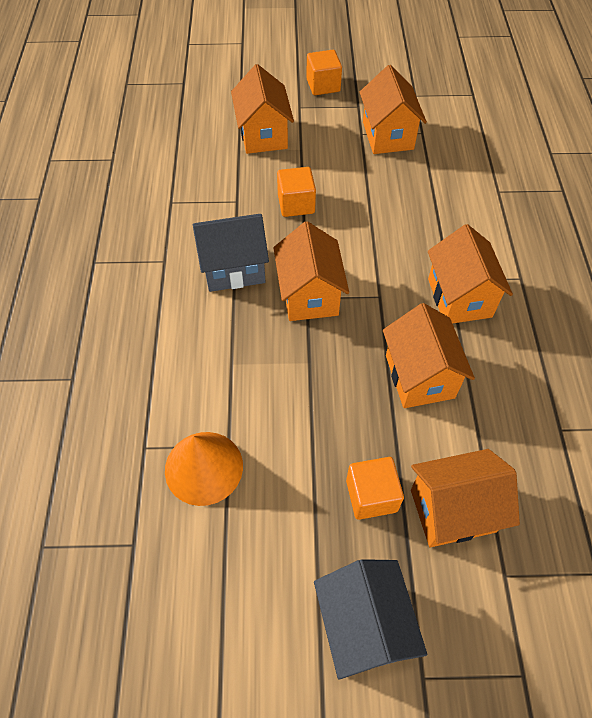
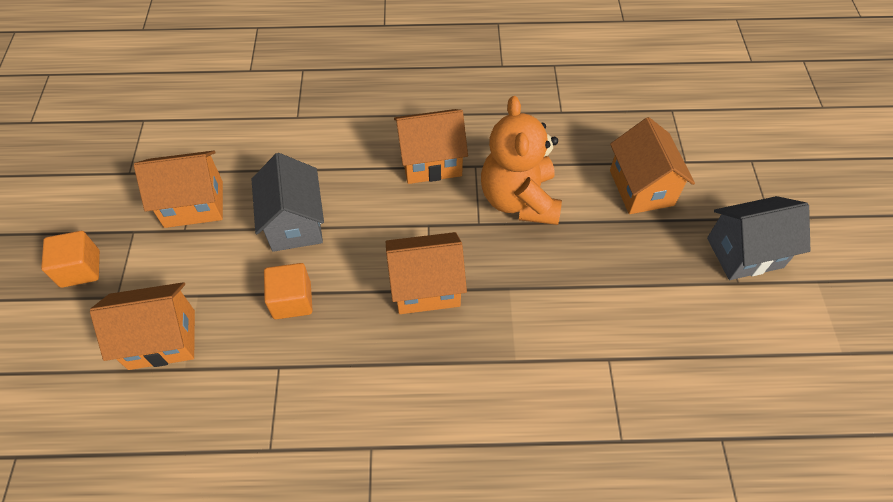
camera: 90 degrees left, 0 degrees up
orange cone [165,432,243,506] -> none
grey house [193,214,269,292] -> grey house moved to [251,153,324,252]
orange cube [346,457,404,520] -> none
orange house [383,303,475,408] -> orange teddy bear [481,96,562,225]

